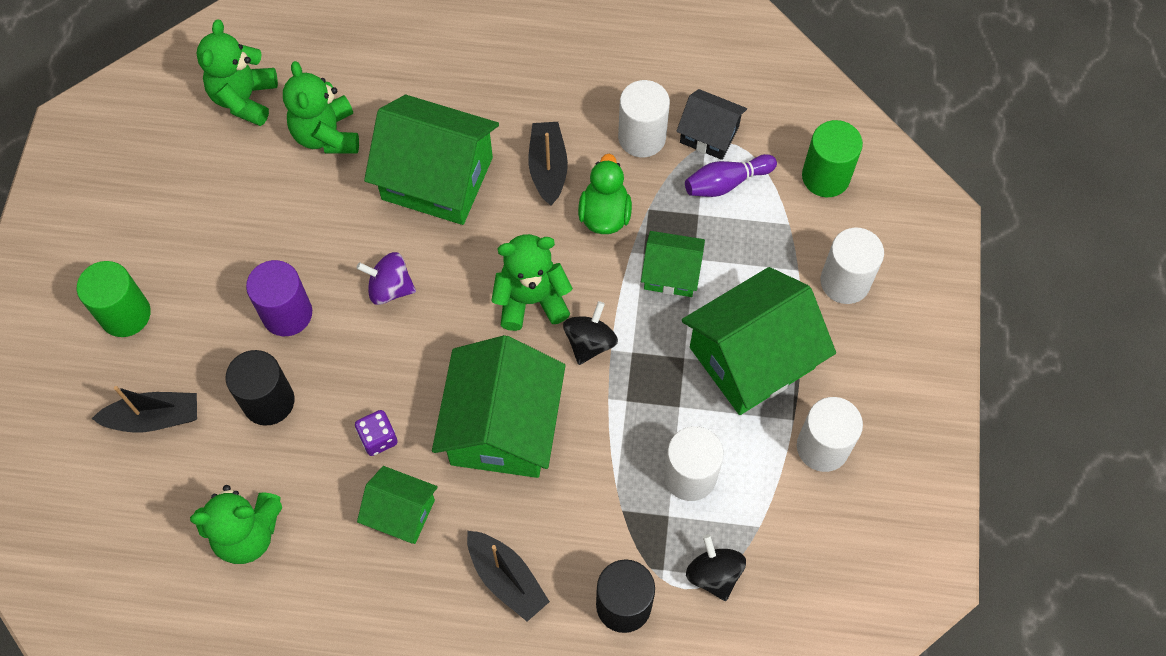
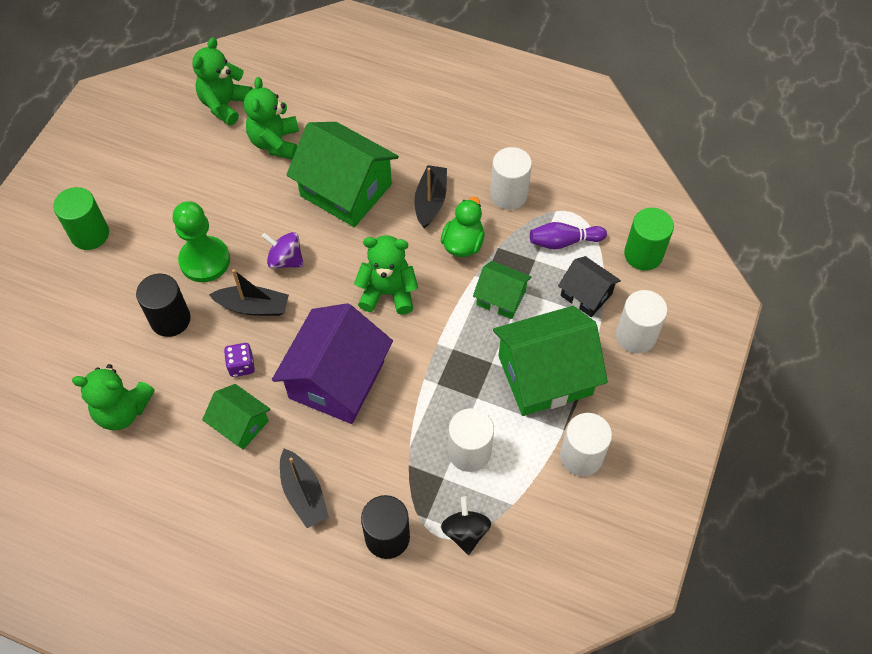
camera: 15 degrees right, 5 degrees down
black boat [92,386,197,433] -> black boat moved to [209,269,289,316]
purple cylinder [246,260,312,336] -> green pawn [173,201,230,282]
green house [432,335,566,478] -> purple house [272,303,393,424]
black spinning top [563,301,618,365] -> none
black house [676,89,747,160] -> black house moved to [558,256,621,317]

